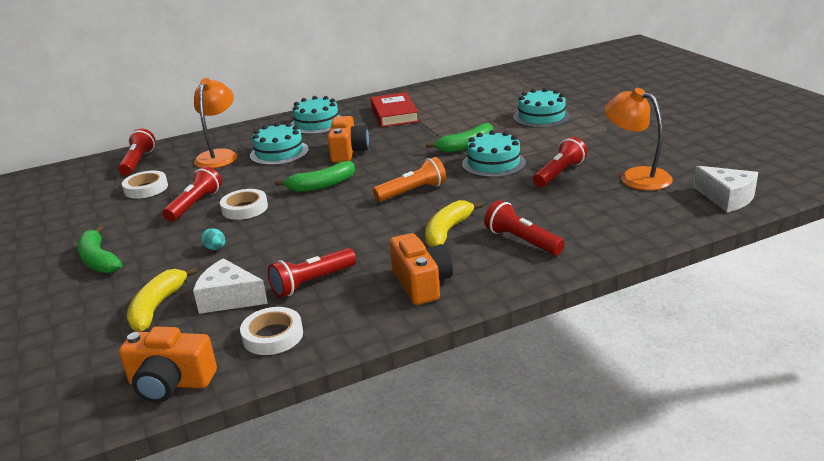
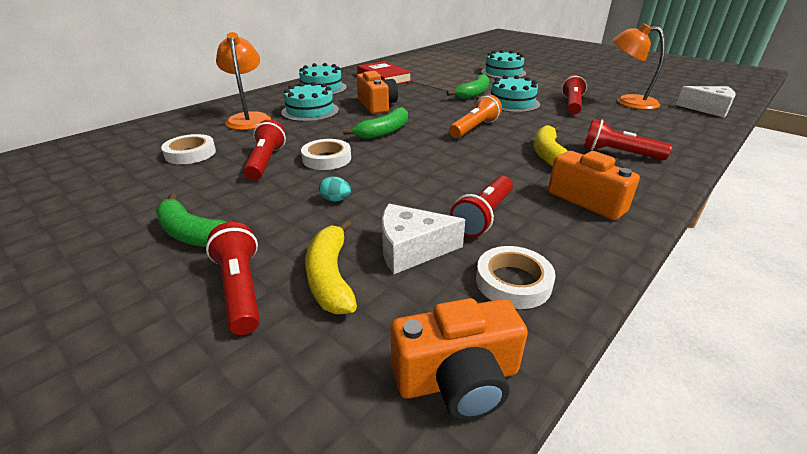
camera: 25 degrees left, 5 degrees up
red flashlight [118,128,156,175] -> red flashlight moved to [206,222,260,335]

